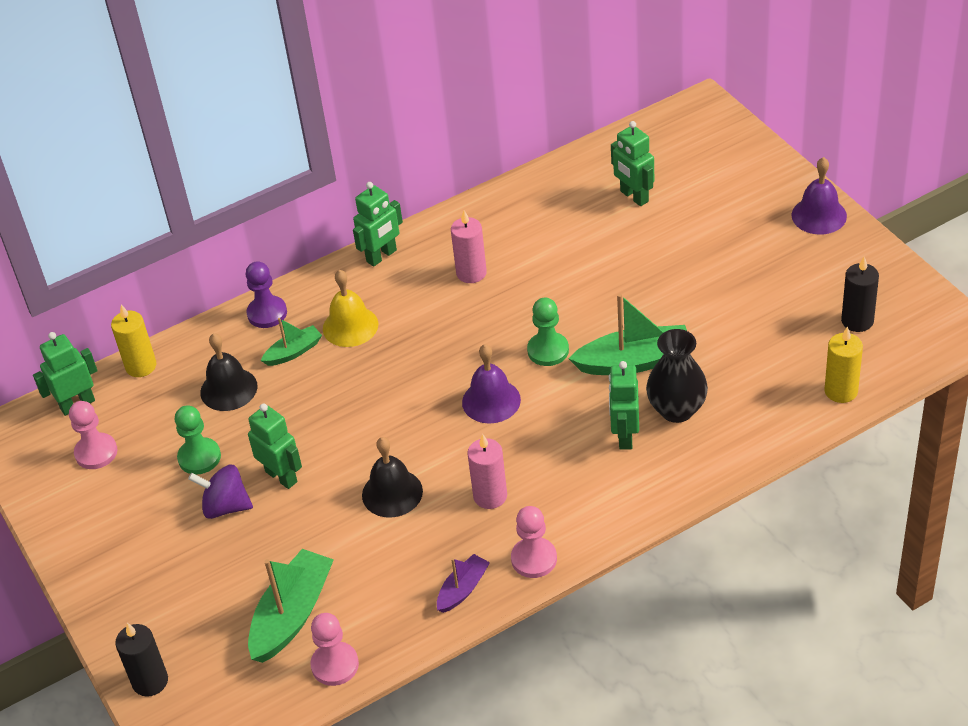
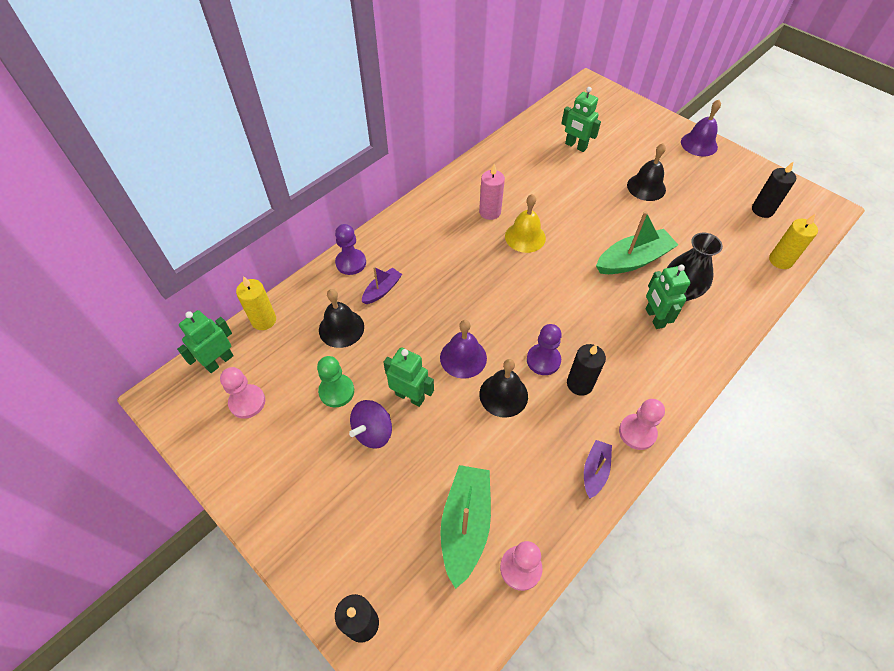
camera: 20 degrees left, 10 degrees up
purple spinning top [188,465,253,519] -> purple spinning top turned 45 degrees counterclockwise [349,400,392,449]
green boat [261,318,322,366] -> purple boat [362,267,402,304]
yellow bell [323,270,378,347] -> yellow bell moved to [505,194,546,253]
green robot [353,182,403,267] -> none
purple bell [462,344,521,424] -> purple bell moved to [440,320,487,379]
pink candle [467,434,507,509] -> black candle [567,344,606,396]
green pawn [527,298,569,366] -> none
none -> purple pawn [527,324,562,375]
none -> black bell [627,143,666,201]

